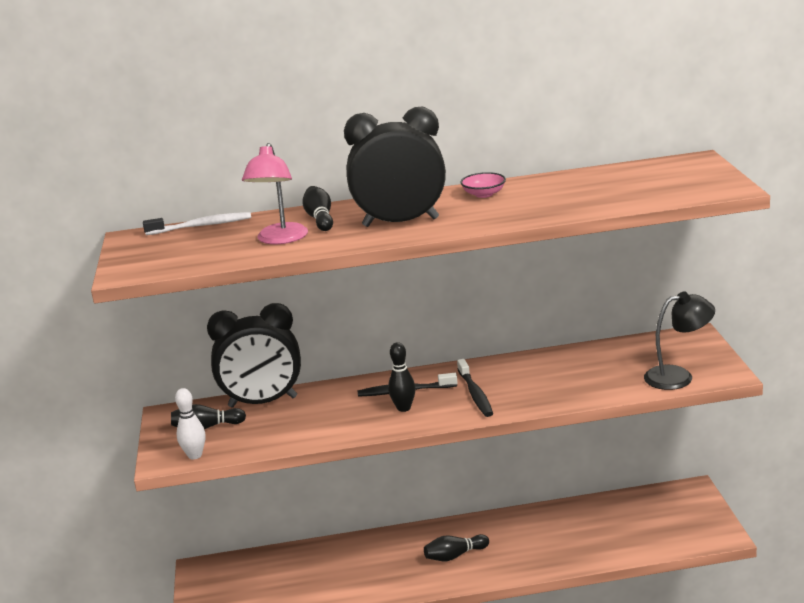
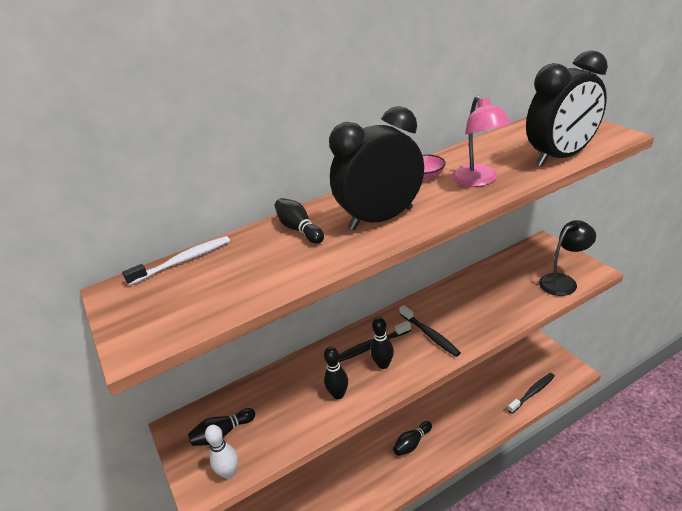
camera: 20 degrees left, 10 degrees up
black clock [207,303,301,408] -> black clock moved to [526,50,608,166]
pink lamp [242,143,308,244] -> pink lamp moved to [452,95,512,187]
none -> black bowling pin [324,347,348,399]
none -> black toothbrush [508,373,555,414]

